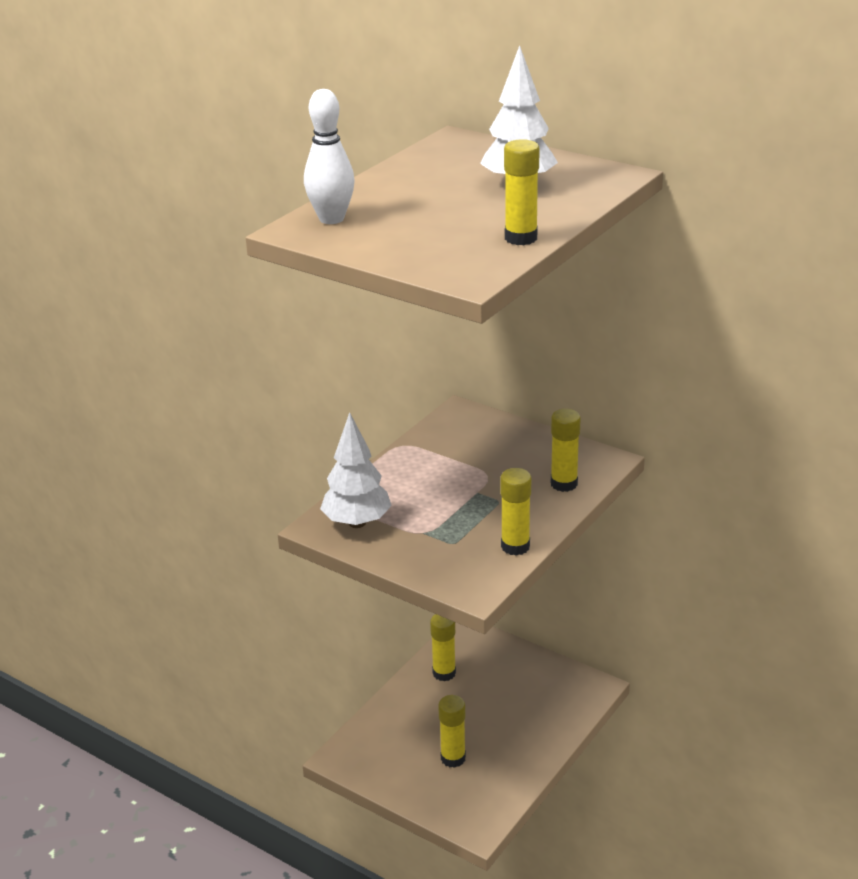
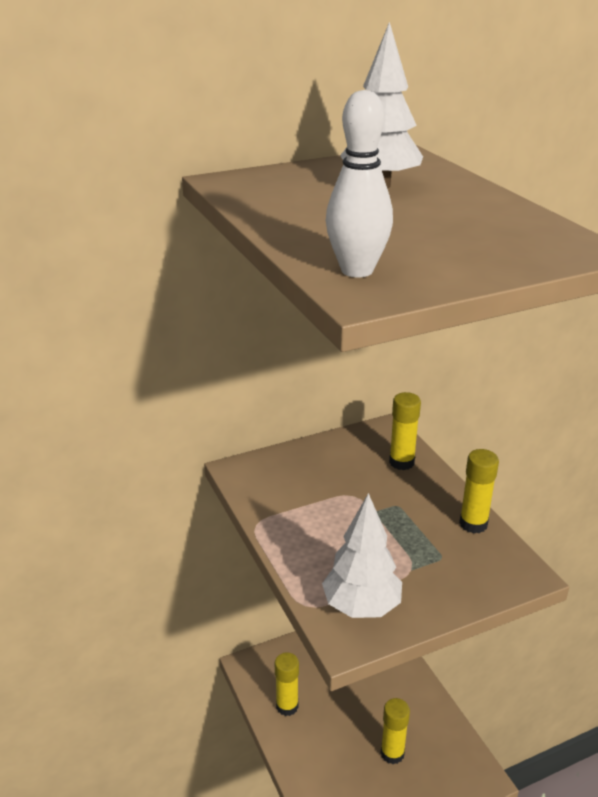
camera: 60 degrees left, 0 degrees up
yellow glue stick [504,139,540,245] -> none

